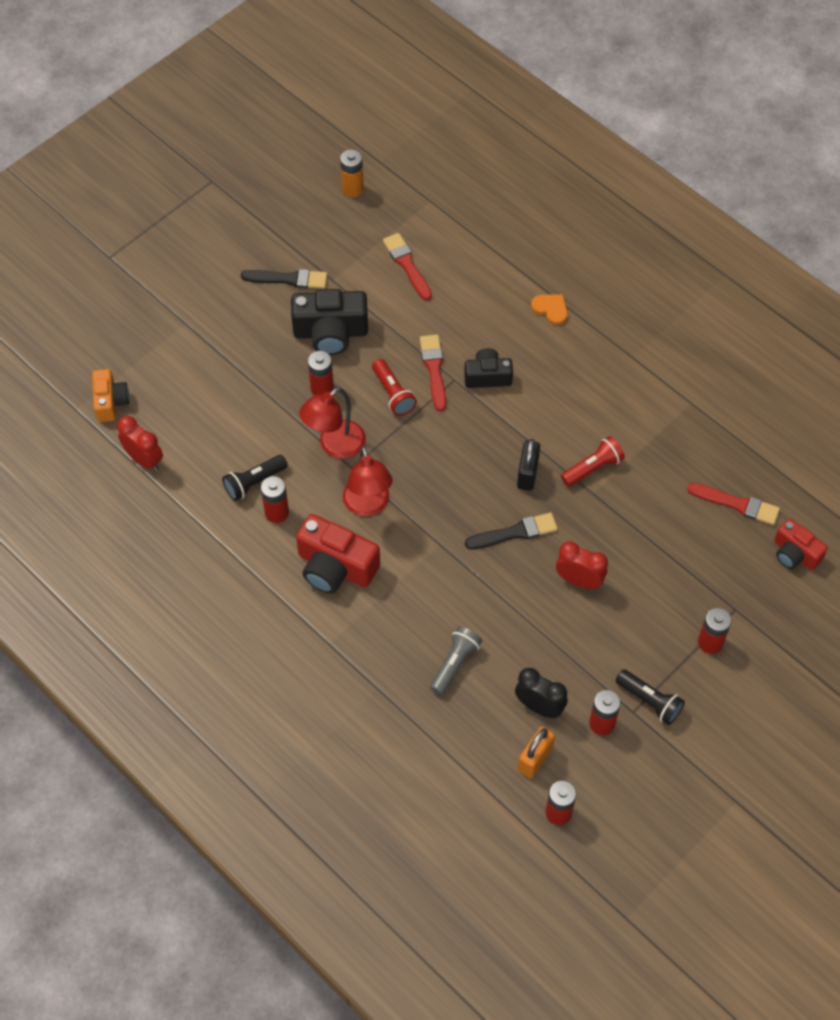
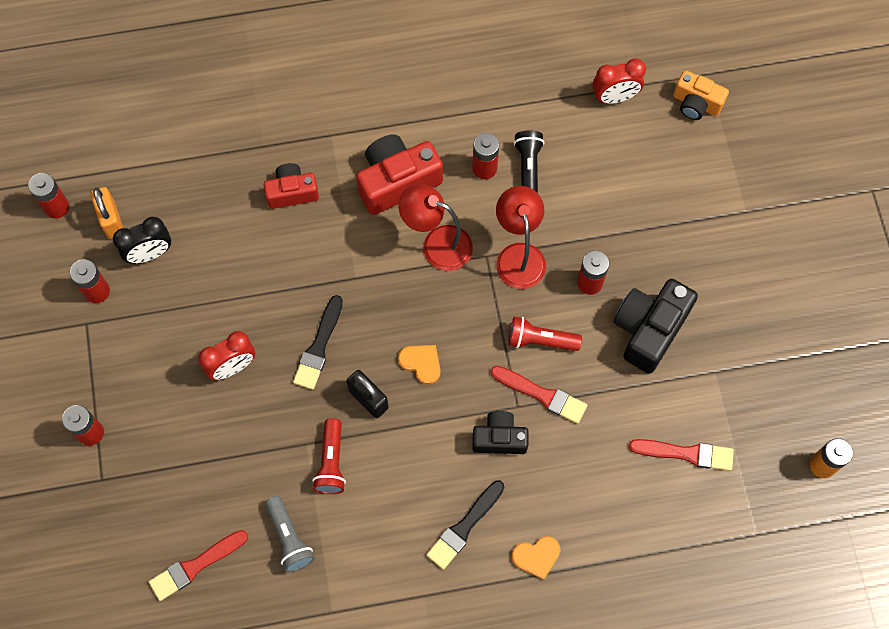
camera: 125 degrees right, 10 degrees up
black brush [241,269,327,289] -> black brush moved to [426,480,504,570]
grey flashlight [430,626,482,695] -> grey flashlight moved to [265,496,315,572]
black camera [464,348,513,388] -> black camera turned 120 degrees counterclockwise [472,411,529,454]
black flashlight [616,669,685,725] -> none
red camera [774,519,828,570] -> red camera moved to [264,163,319,209]
none -> orange heart [398,345,440,385]

